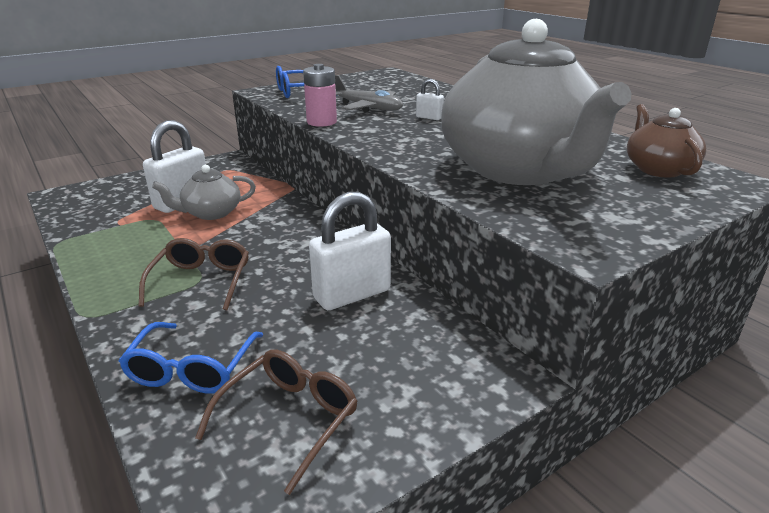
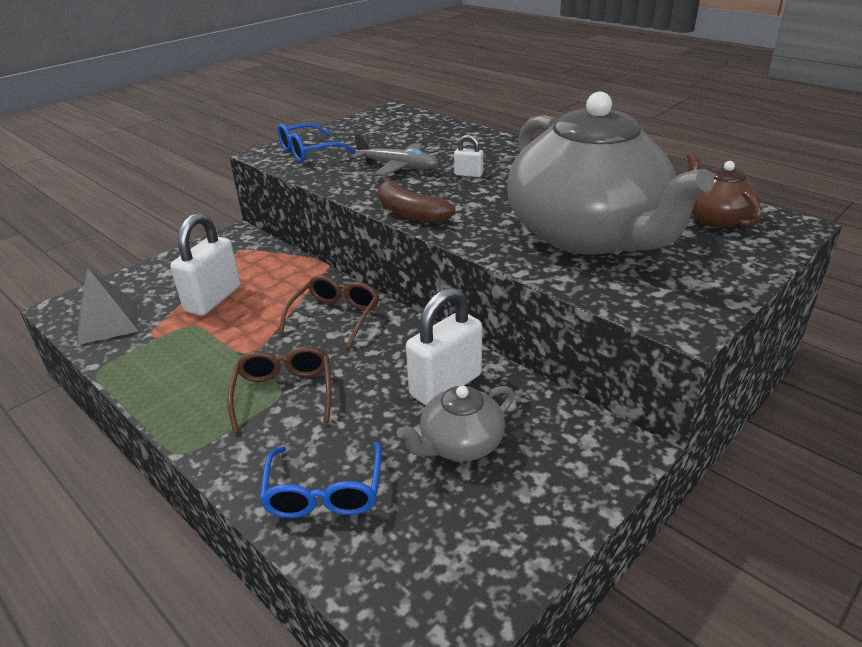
camera: 10 degrees left, 5 degrees up
grey teapot [152,165,256,220] -> grey teapot moved to [396,386,514,461]
brown glasses [195,350,358,495] -> brown glasses moved to [279,275,379,349]
pink battery [303,64,337,127] -> none
none -> grey pyramid [77,267,139,345]
none -> brown banana [378,178,456,223]

